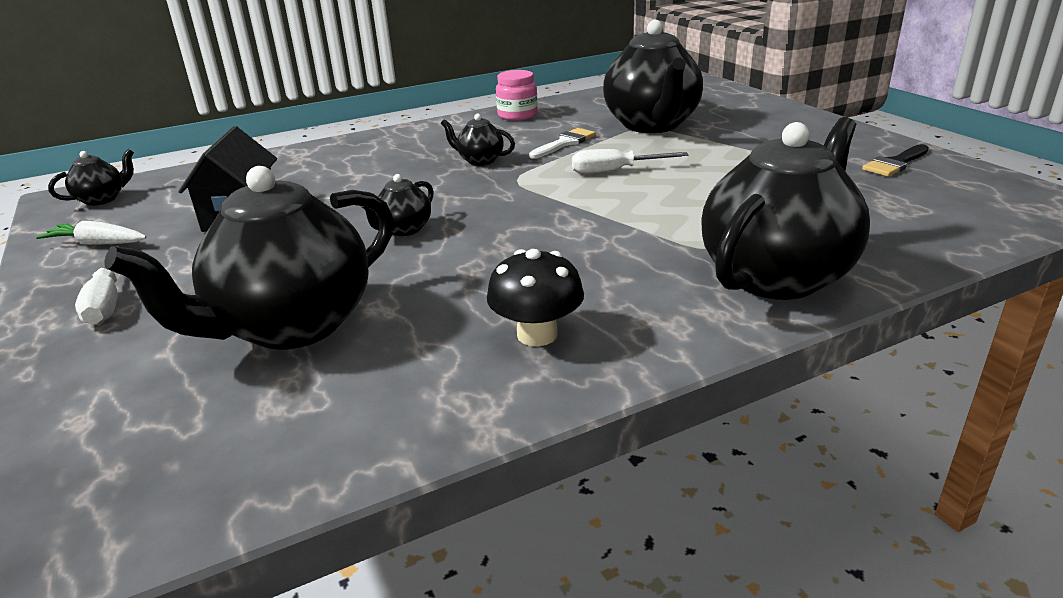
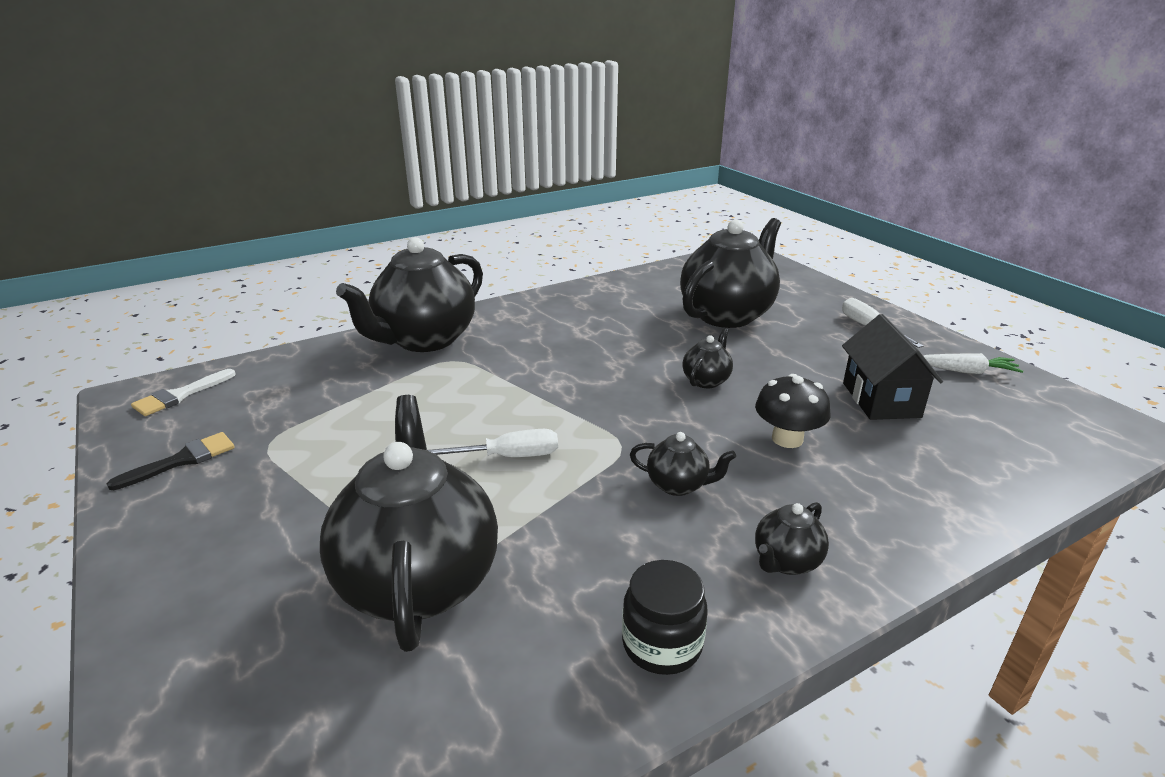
camera: 175 degrees right, 0 degrees up
black teapot [48,149,134,206] -> black teapot moved to [755,502,829,575]
black mushroom [487,249,584,346] -> black mushroom moved to [755,374,831,448]
pink jar [496,70,538,121] -> black jar [622,560,708,675]
white brush [529,128,596,159] -> white brush moved to [131,369,236,416]

